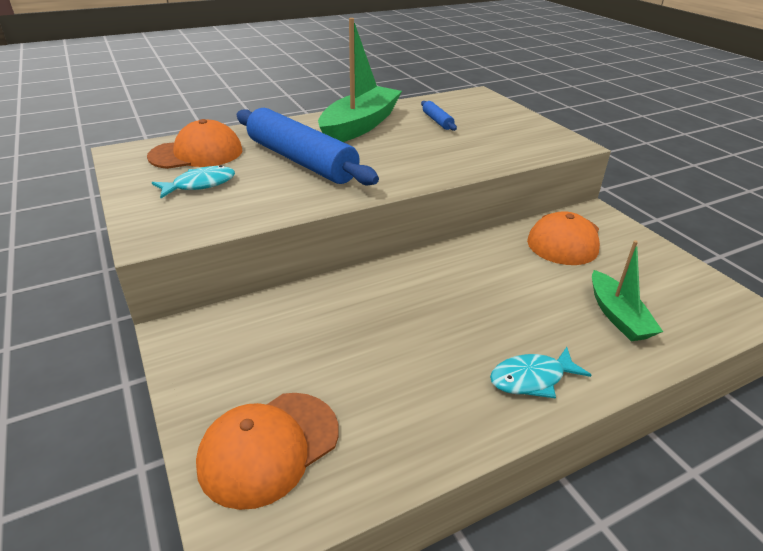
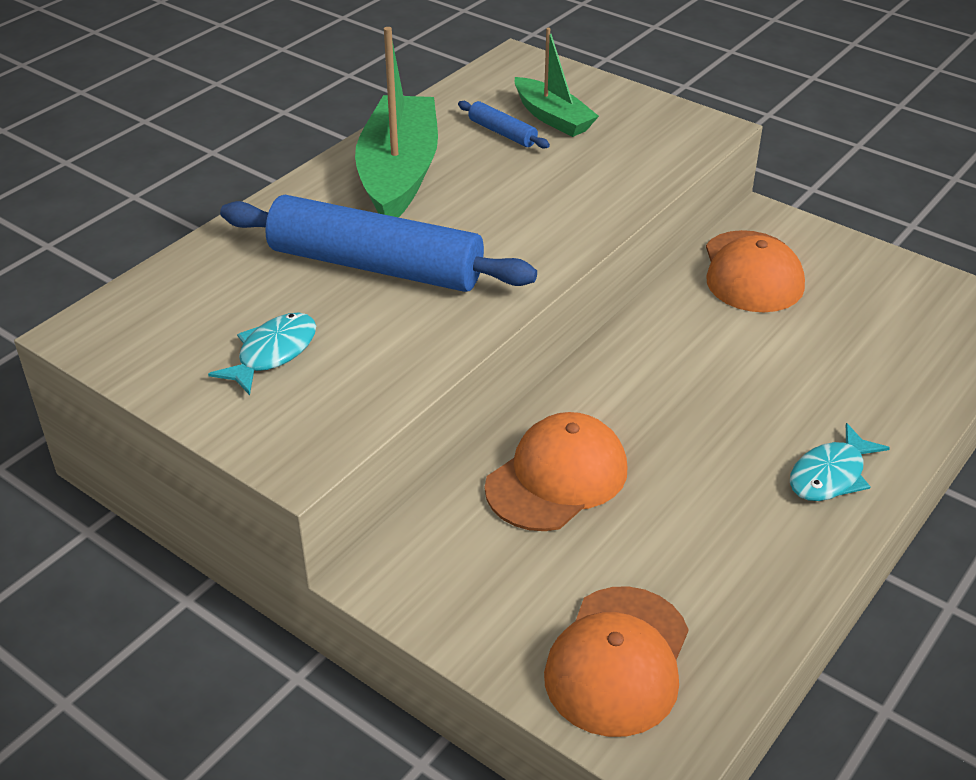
camera: 25 degrees left, 5 degrees up
orange cap [147,119,242,169] -> orange cap moved to [485,412,627,531]
green boat [592,240,663,341] -> green boat moved to [515,28,599,137]

